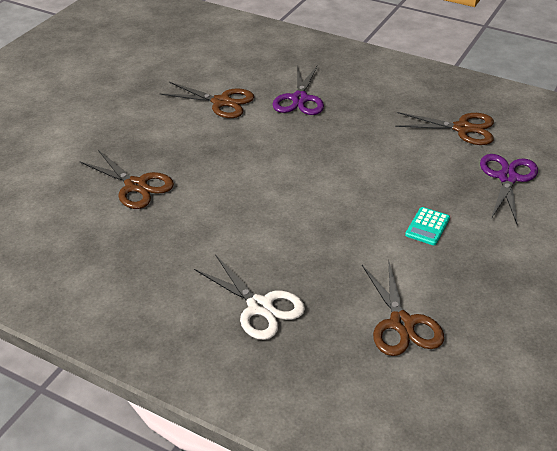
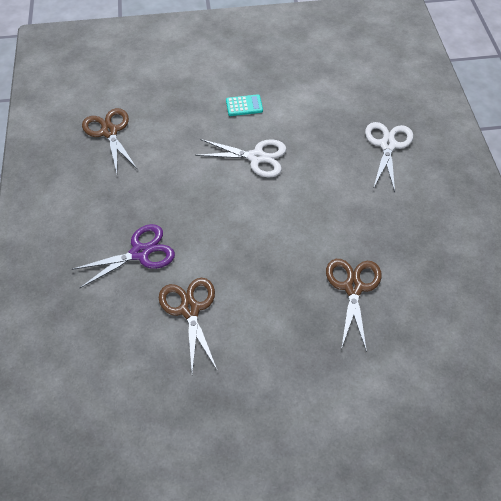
camera: 125 degrees left, 15 degrees up
brown scissors [362,260,444,356] -> none
purple scissors [480,154,538,225] -> none
none -> white scissors [195,139,286,178]

